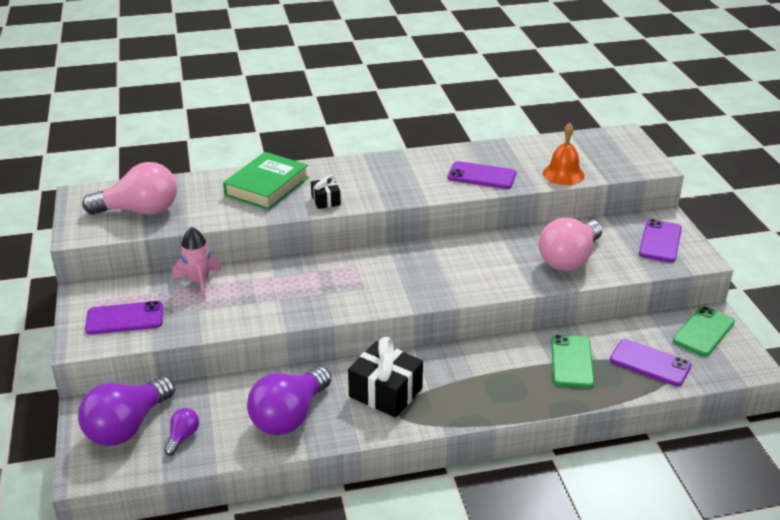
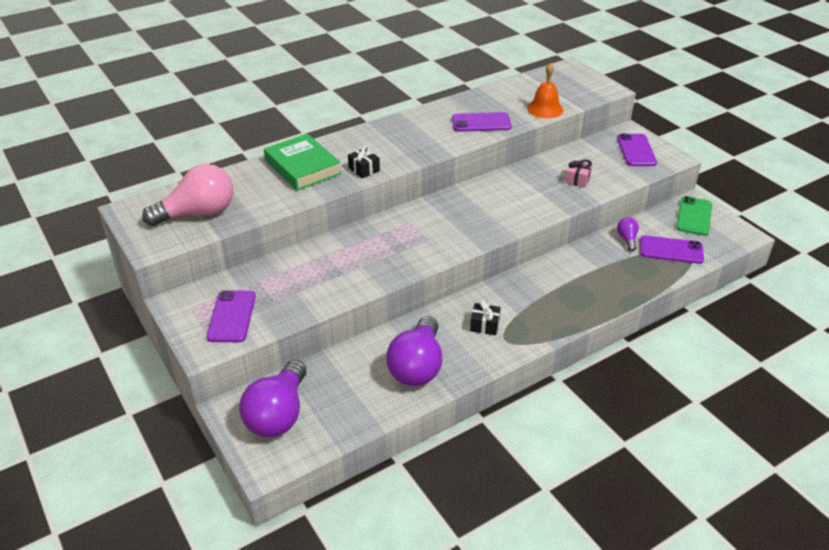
camera: 20 degrees left, 5 degrees up
purple phone [85,301,163,335] -> purple phone turned 60 degrees counterclockwise [206,290,256,342]
purple light bulb [164,408,199,456] -> purple light bulb moved to [617,217,639,251]
pink rocket [172,227,221,299] -> none
green book [223,152,309,210] -> green book turned 45 degrees counterclockwise [264,134,341,191]
black gift [348,337,423,418] -> black gift [470,300,501,335], size x0.53
pink light bulb [539,218,602,271] -> pink gift [565,159,592,188]
green phone [551,335,594,388] -> none

